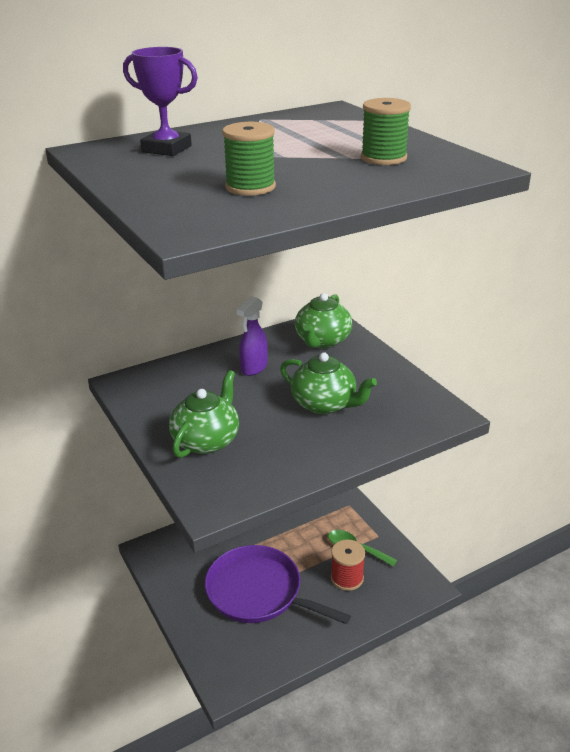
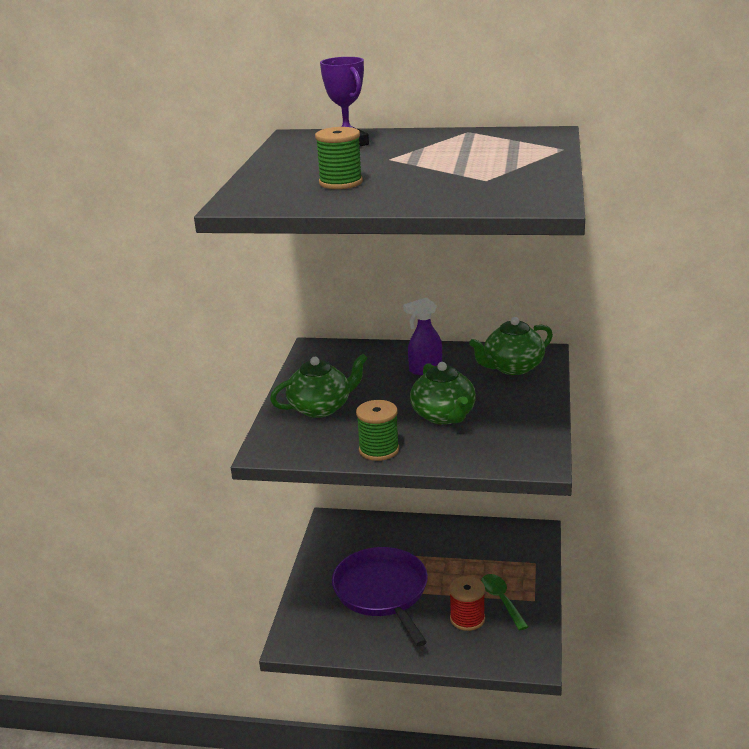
camera: 40 degrees right, 5 degrees down
green spool [361,98,411,165] -> green spool moved to [356,400,399,461]

